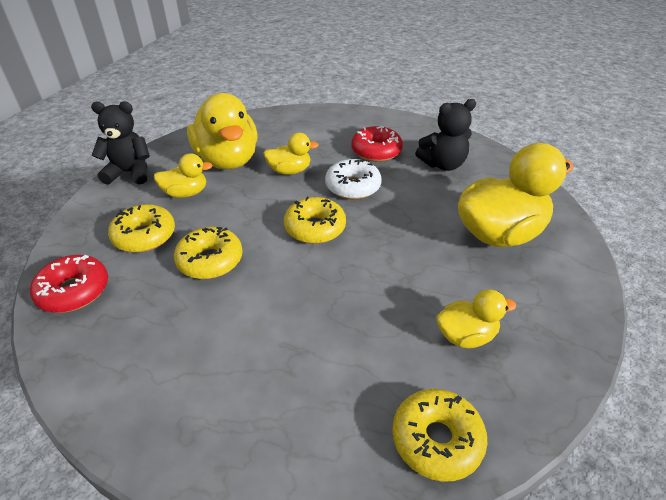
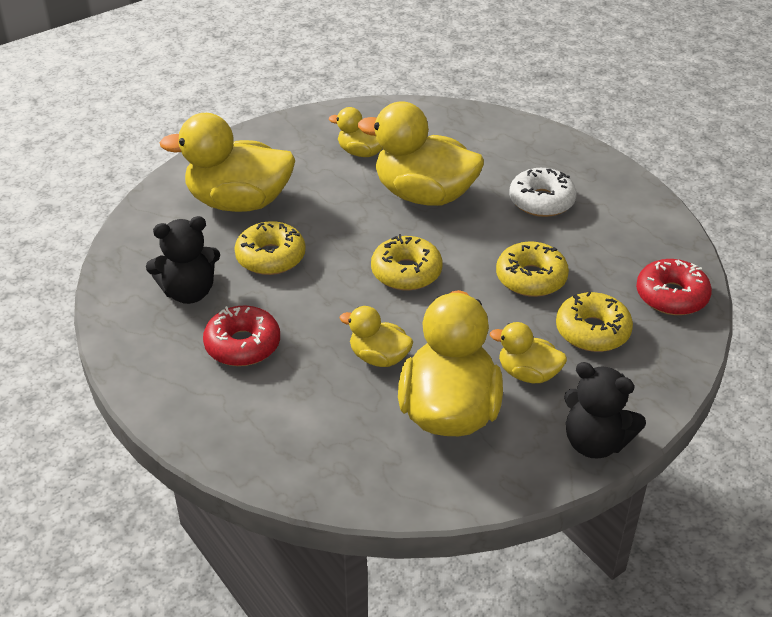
camera: 150 degrees left, 0 degrees up
white donut [325,159,382,200] -> white donut moved to [509,168,577,217]
yellow donut [392,389,487,482] -> yellow donut moved to [234,221,306,275]
black teddy bear [415,99,476,171] -> black teddy bear turned 150 degrees clockwise [146,216,220,304]
none -> yellow duck [358,101,484,206]

